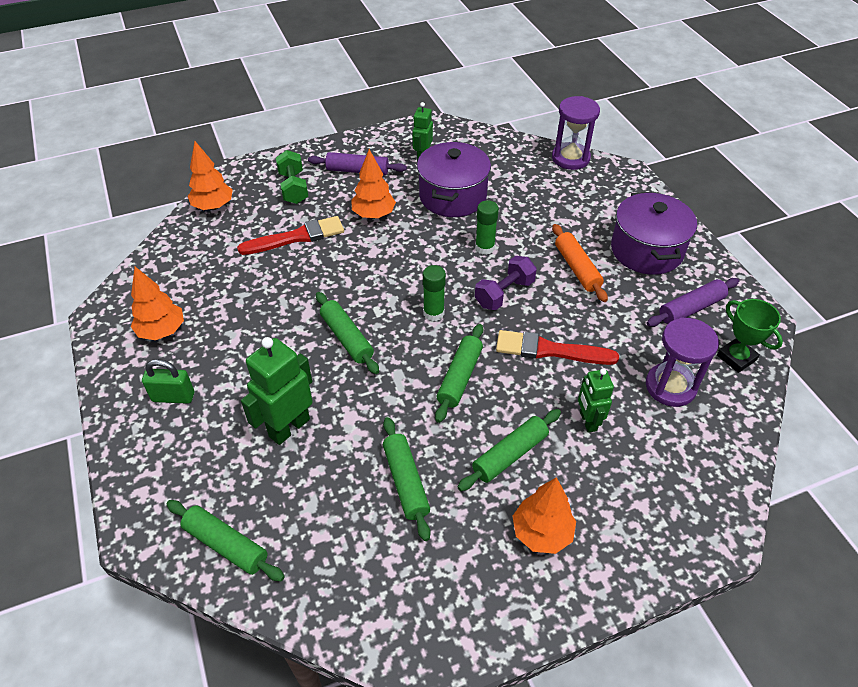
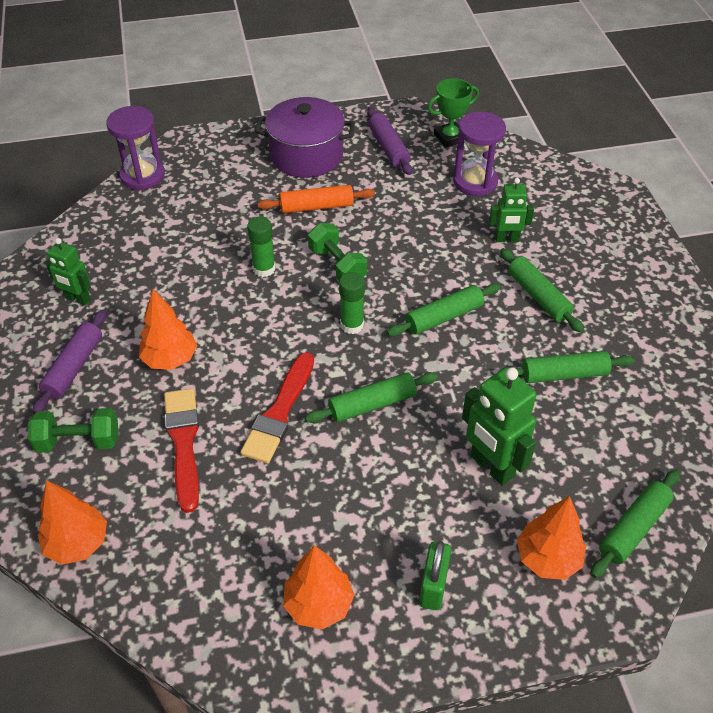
camera: 80 degrees left, 0 degrees up
purple pot [417,142,491,217] -> none
green rolling pin [435,324,483,423] -> green rolling pin turned 60 degrees counterclockwise [387,284,501,337]
purple dumbbell [475,256,537,310] -> green dumbbell [308,223,367,280]
red brush [496,330,619,365] -> red brush moved to [240,352,314,463]
orange tree [513,477,576,554] -> orange tree moved to [517,496,586,580]

